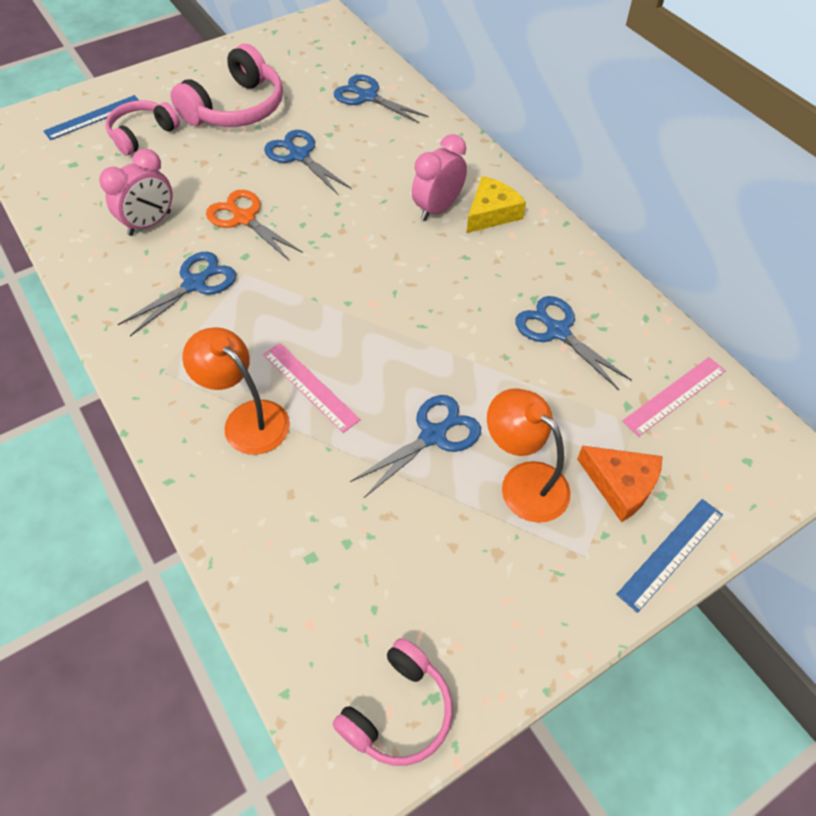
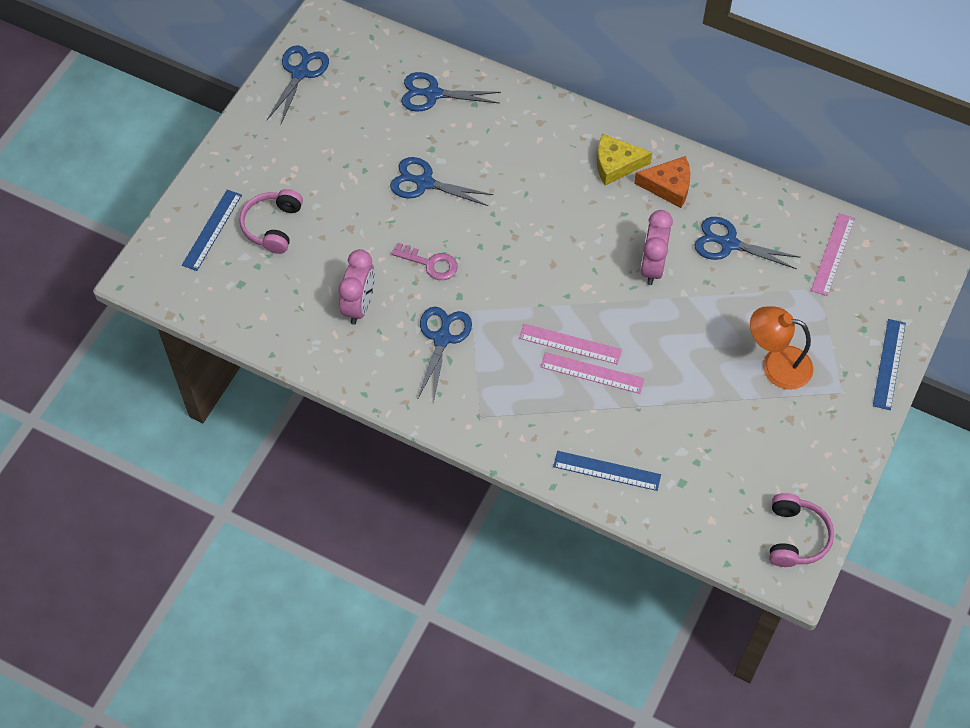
camera: 30 degrees left, 5 degrees up
pink headphones [170,44,283,127] -> none
orange lamp [182,327,290,455] -> none
orange scissors [206,190,303,260] -> pink key [391,243,458,280]
blue scissors [350,395,481,498] -> blue scissors moved to [267,45,329,124]
pink clock [412,134,467,221] -> pink clock moved to [640,210,673,285]
yellow cheese [467,176,526,233] -> yellow cheese turned 105 degrees counterclockwise [597,134,652,185]
orange cheese [577,446,663,522] -> orange cheese moved to [634,156,690,208]
none -> pink ruler [519,324,622,364]
none -> blue ruler [553,451,661,491]

